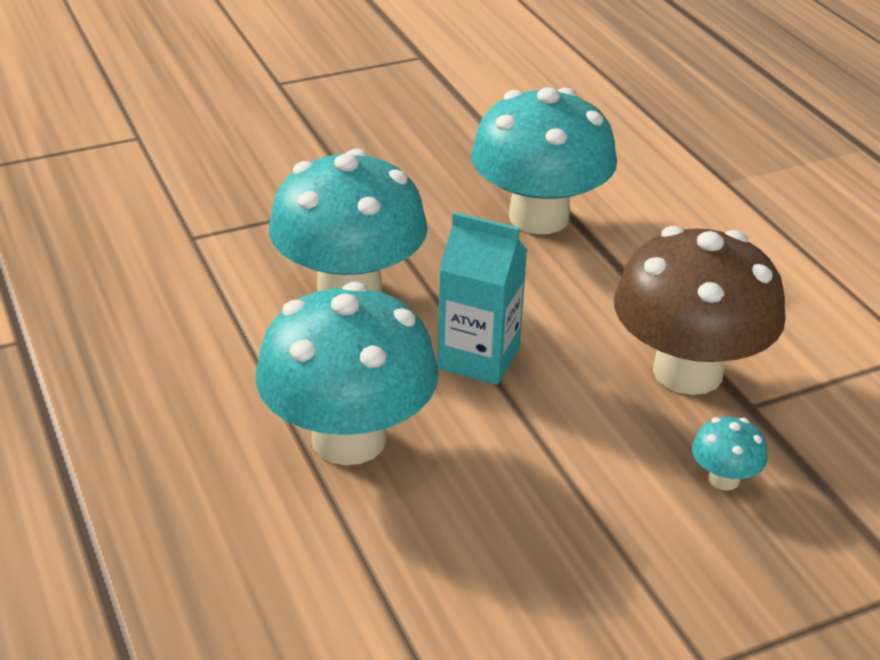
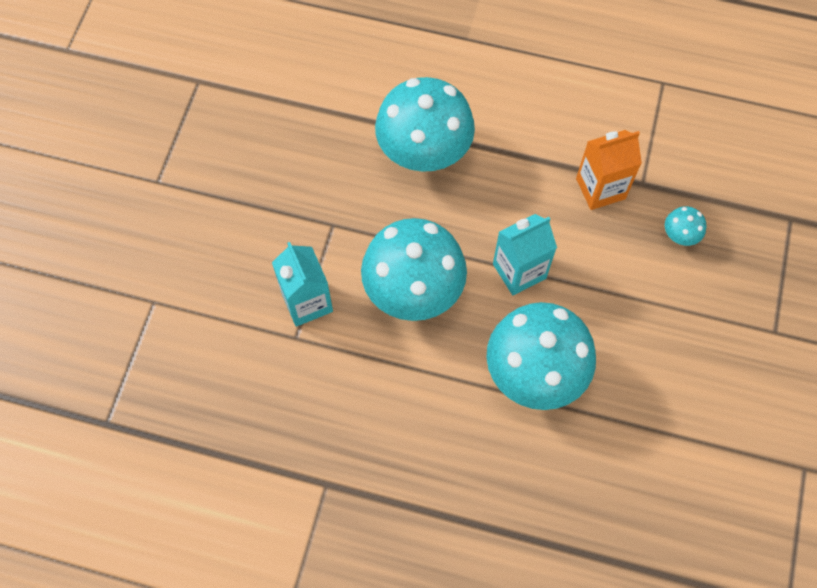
camera: 50 degrees left, 30 degrees up
brown mushroom [614,226,786,395] -> orange carton [576,130,642,210]
none -> turquoise carton [272,242,333,327]

